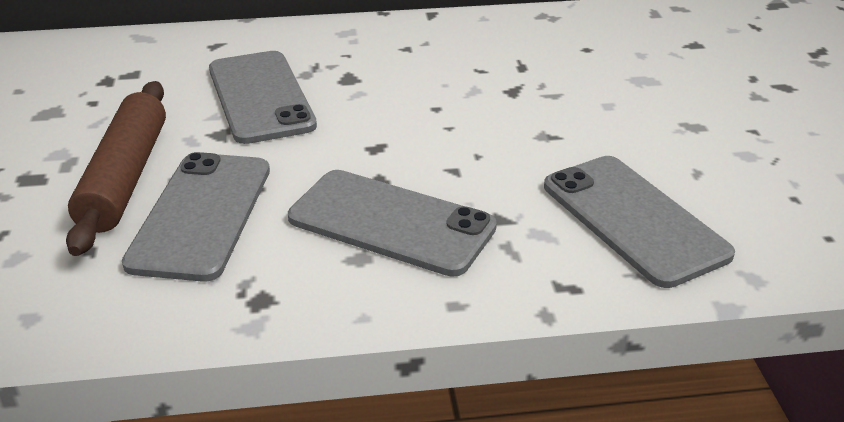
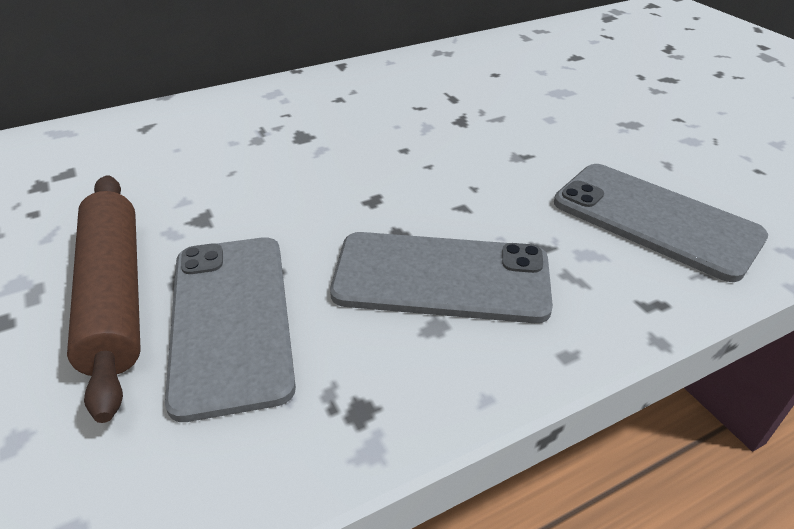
camera: 20 degrees left, 5 degrees up
grey phone [209,51,317,144] -> none

